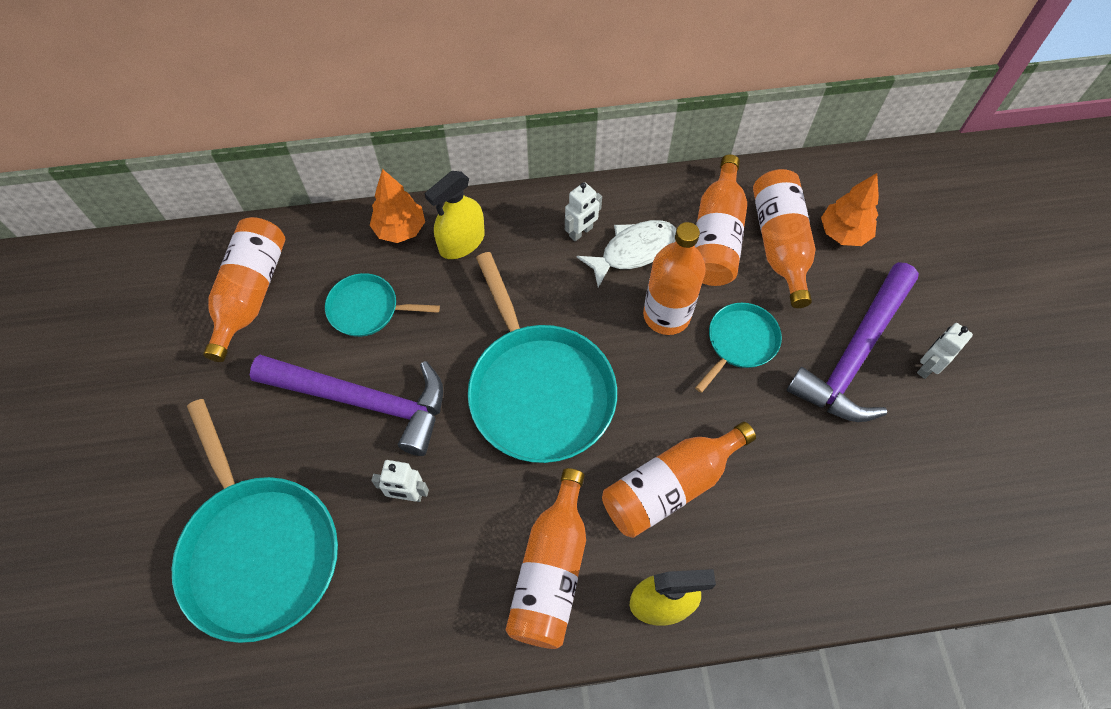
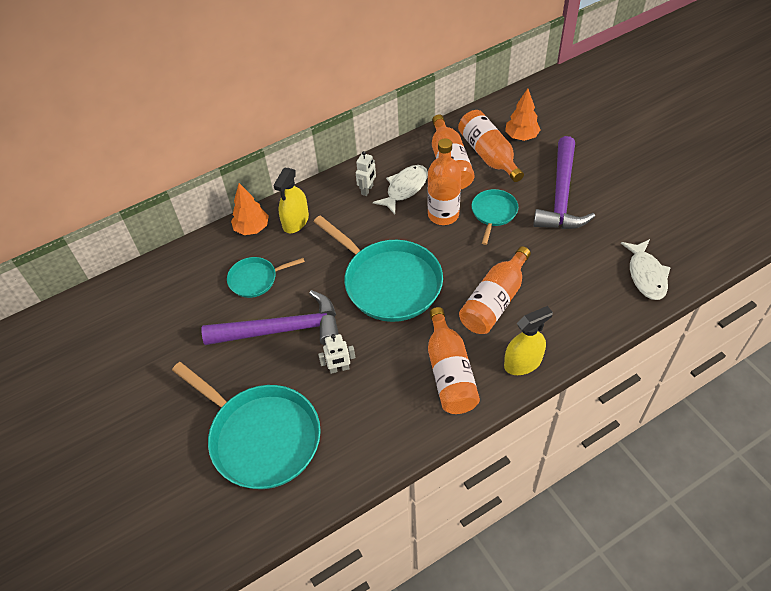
camera: 20 degrees left, 10 degrees down
orange bottle [203,217,286,362] -> none
white robot [917,323,973,379] -> none
none -> white fish [621,239,671,300]

